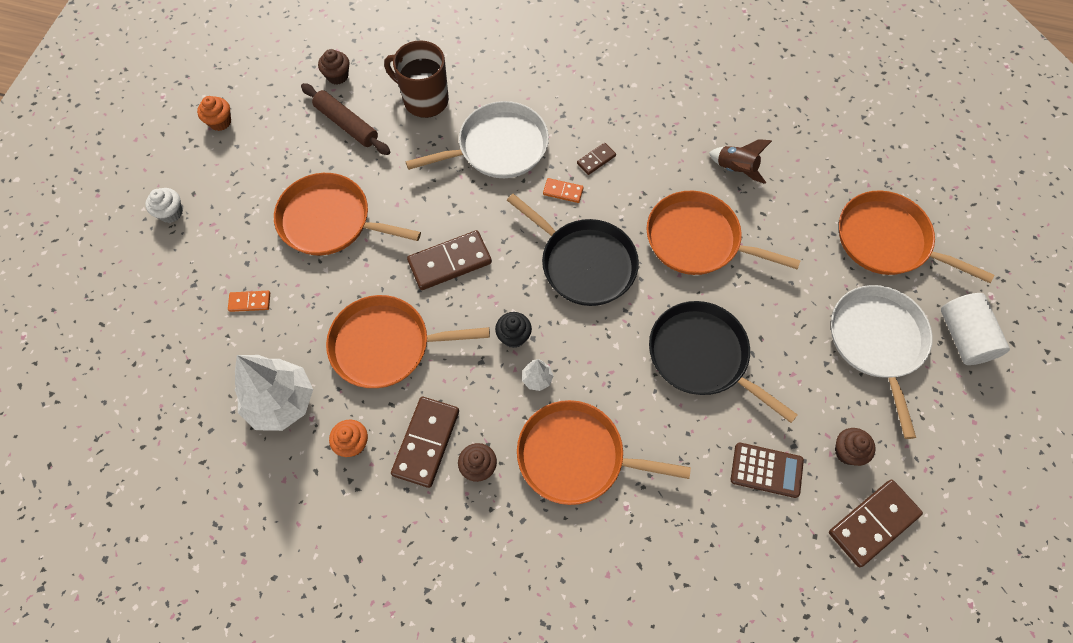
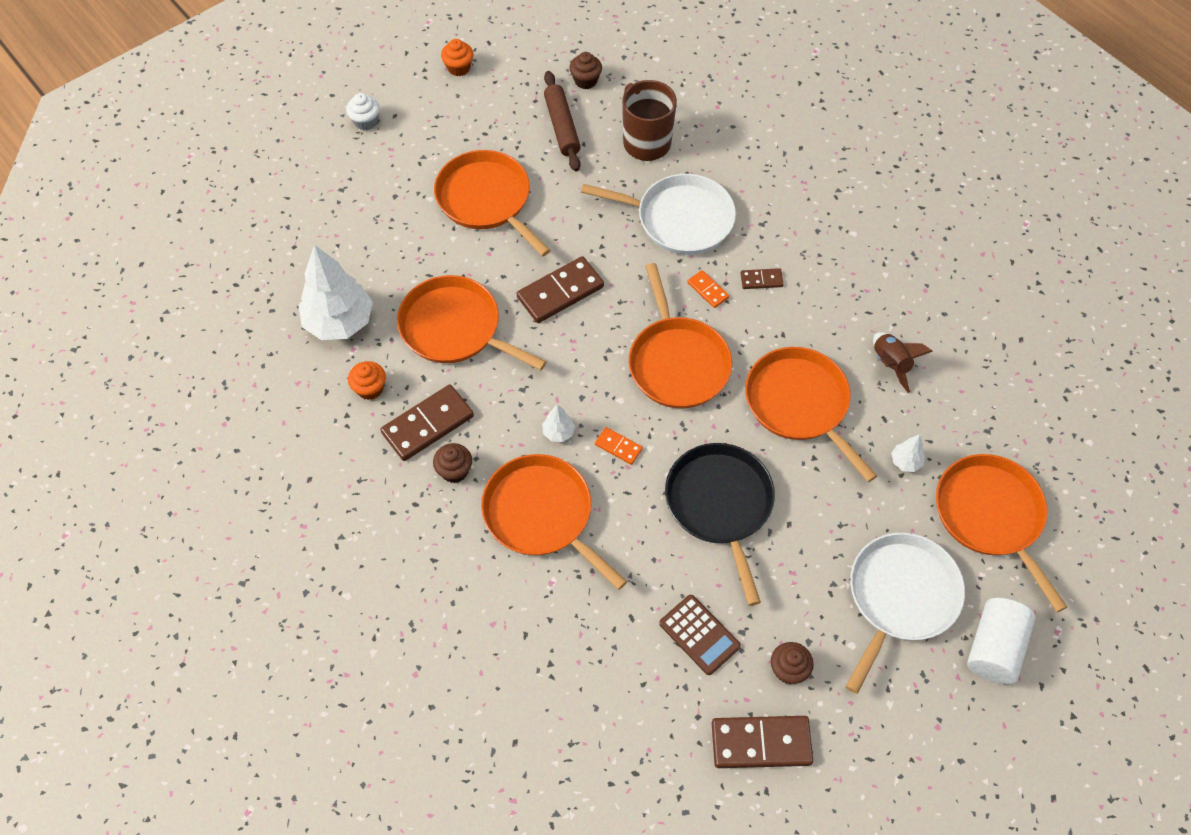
camera: 35 degrees right, 5 degrees down
orange domino [228,291,270,312] -> orange domino moved to [595,427,643,465]
brown domino [407,230,492,290] -> brown domino turned 45 degrees counterclockwise [517,256,604,323]
black cupcake [495,312,532,348] -> none
black pan [507,194,639,306] -> orange pan [629,263,732,408]
none -> white tree [891,434,925,472]

